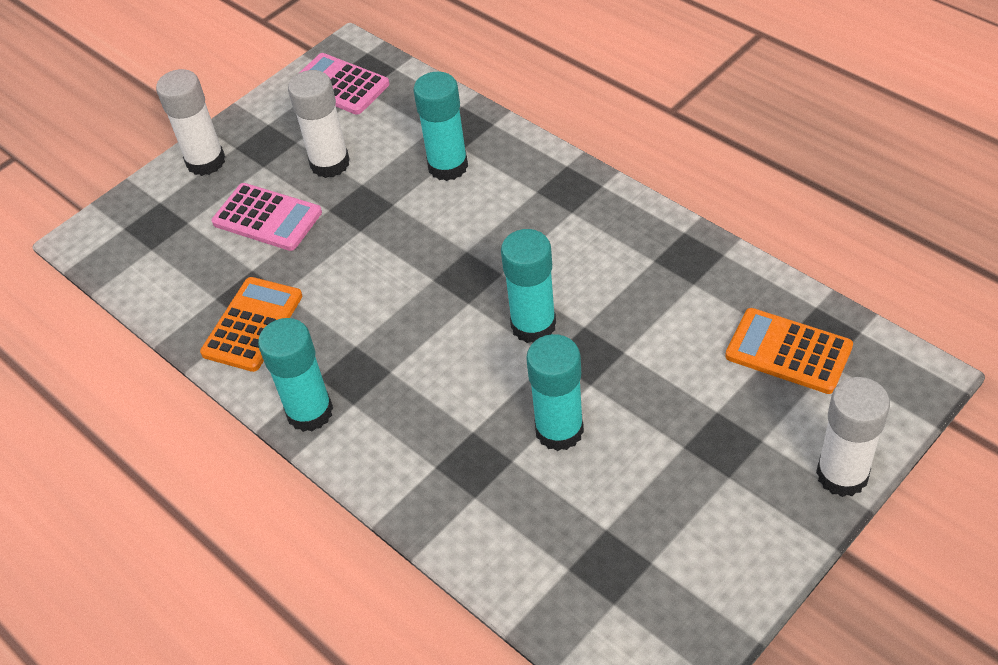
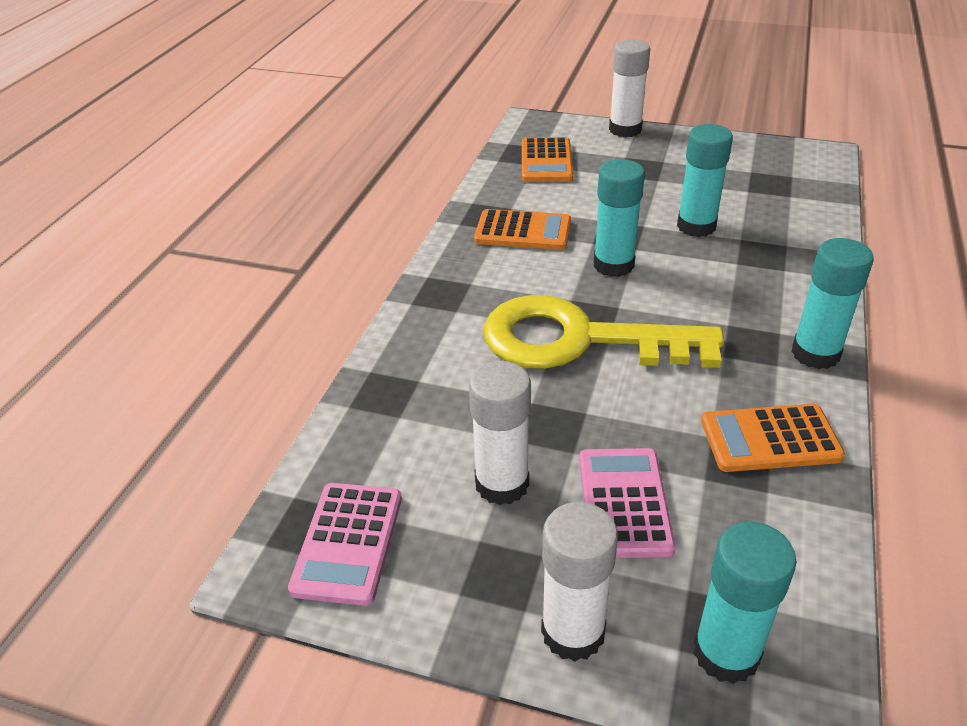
camera: 120 degrees left, 10 degrees down
turquoise glue stick [413,72,468,181] -> turquoise glue stick moved to [693,521,797,684]
none -> orange calculator [474,209,571,250]
none -> yellow key [483,295,724,369]

